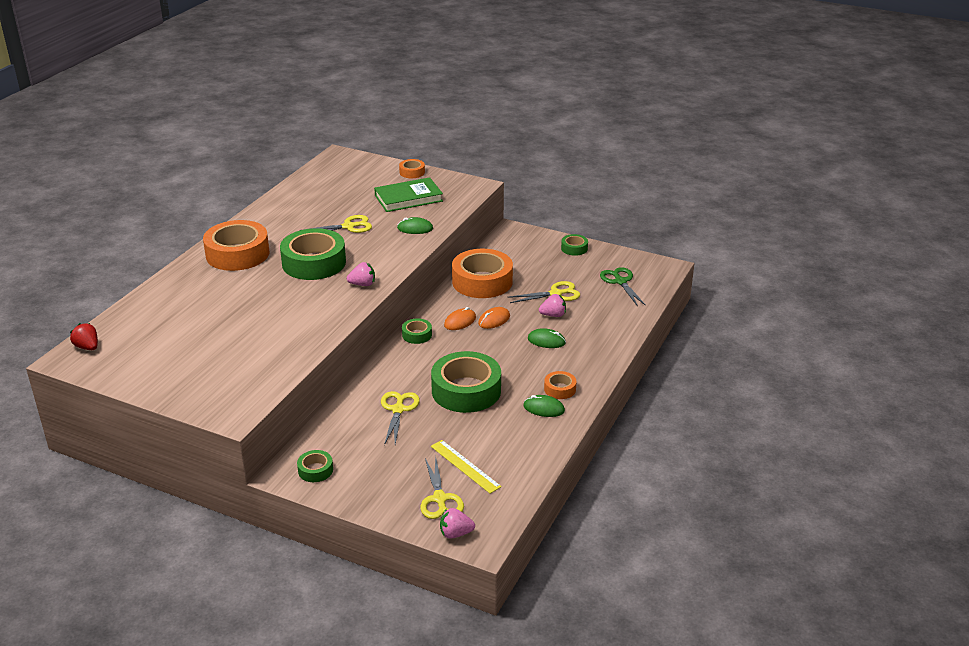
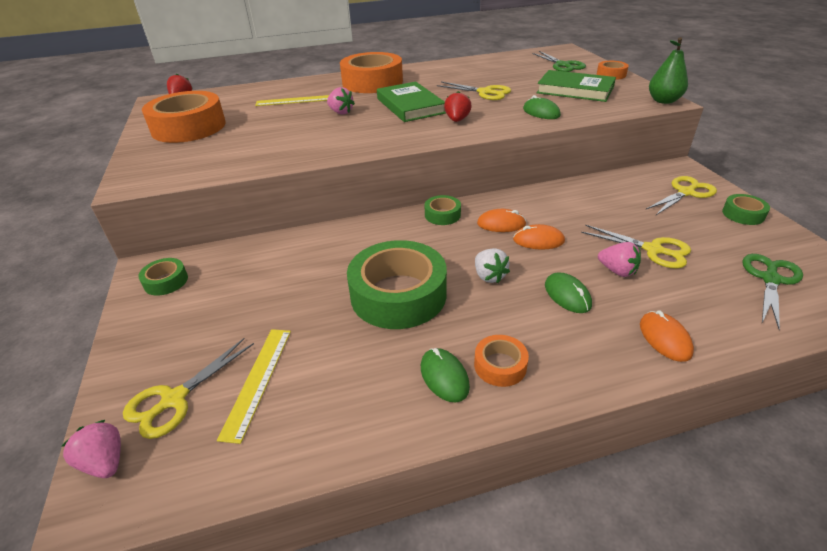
camera: 50 degrees right, 5 degrees up
green tape [280,228,346,280] -> green book [377,82,446,122]
pink strawberry [347,262,375,286] -> pink strawberry moved to [327,87,355,115]
yellow scissors [381,391,420,445] -> yellow scissors moved to [646,176,717,215]
orange tape [452,249,513,298] -> orange tape moved to [142,91,226,143]
none -> yellow ruler [255,95,329,106]
none -> red strawberry [444,91,472,122]
none -> white strawberry [475,248,510,283]
none -> green scissors [532,51,586,72]
none -> orange mouse [640,310,694,362]
none -> green pear [649,37,688,104]

